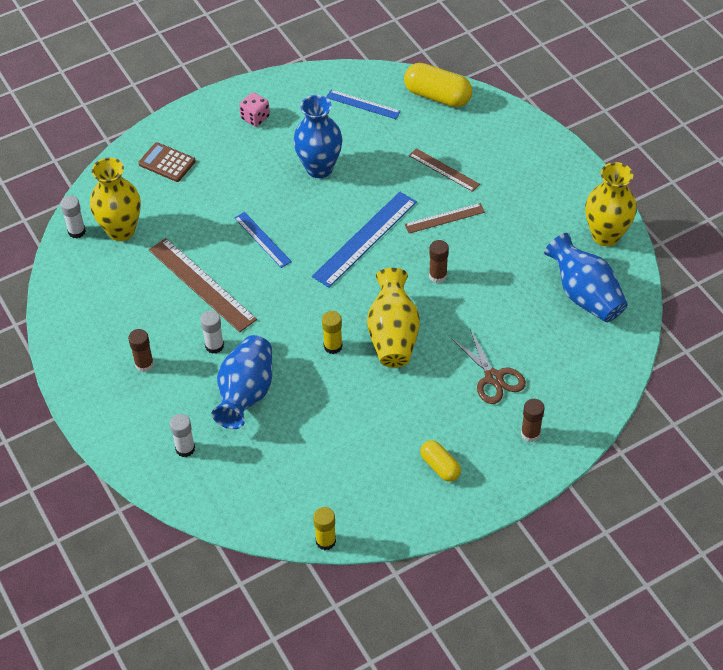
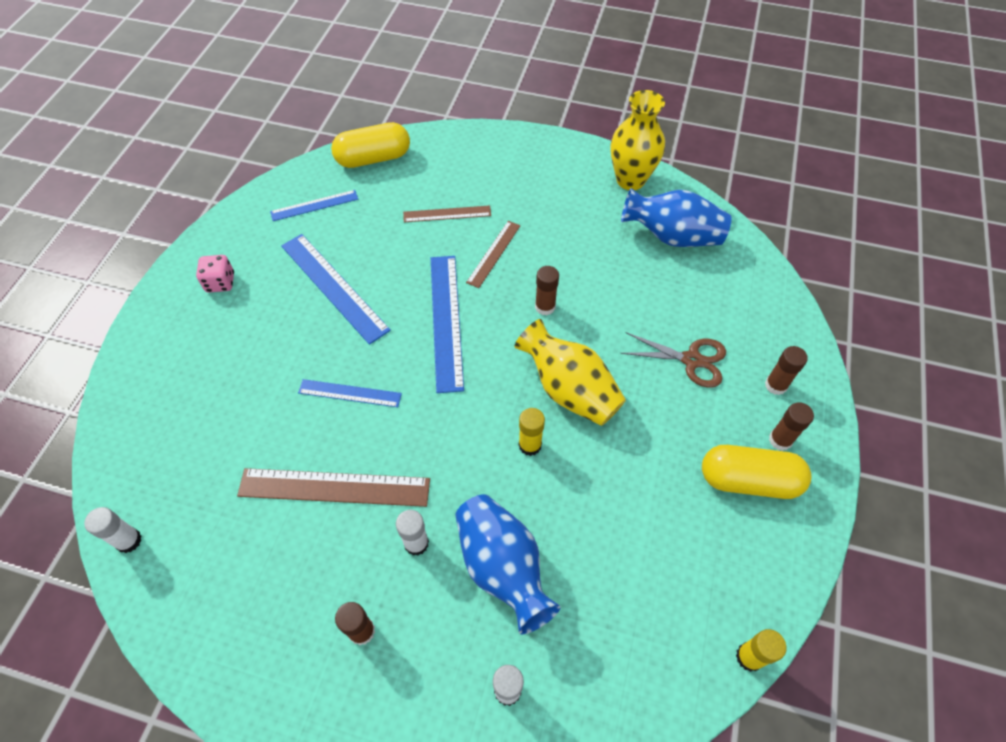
camera: 45 degrees left, 5 degrees up
yellow vase [90,158,141,241] -> none
brown calculator [138,142,196,182] -> none
blue vase [293,95,342,178] -> blue ruler [281,234,391,345]
yellow capsule [420,440,461,482] -> yellow capsule [702,445,812,499], size x1.70
none -> brown glue stick [769,402,814,451]

